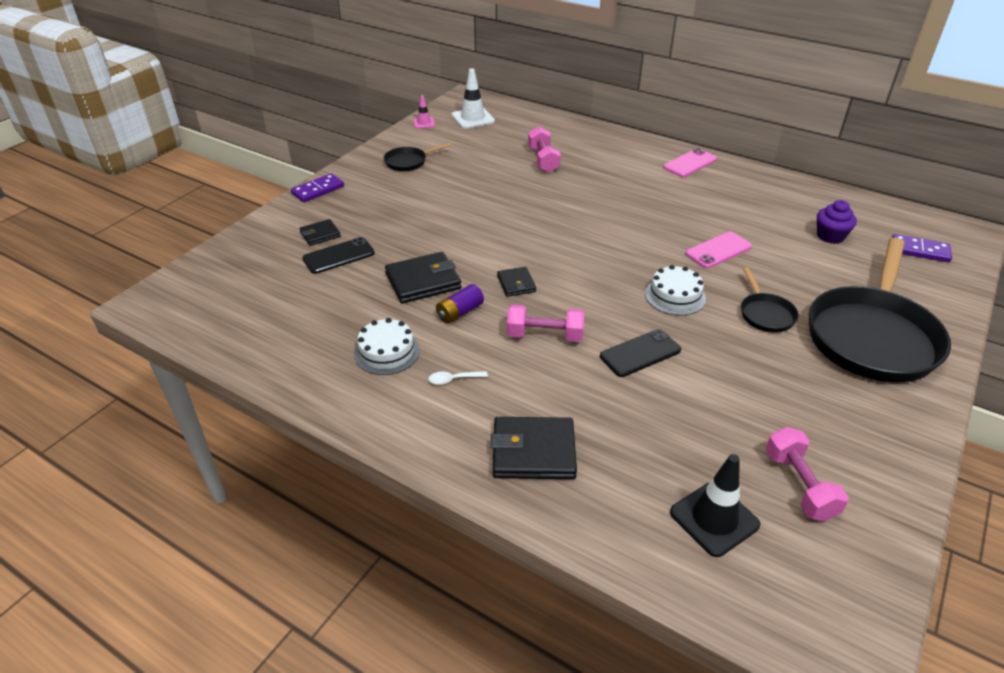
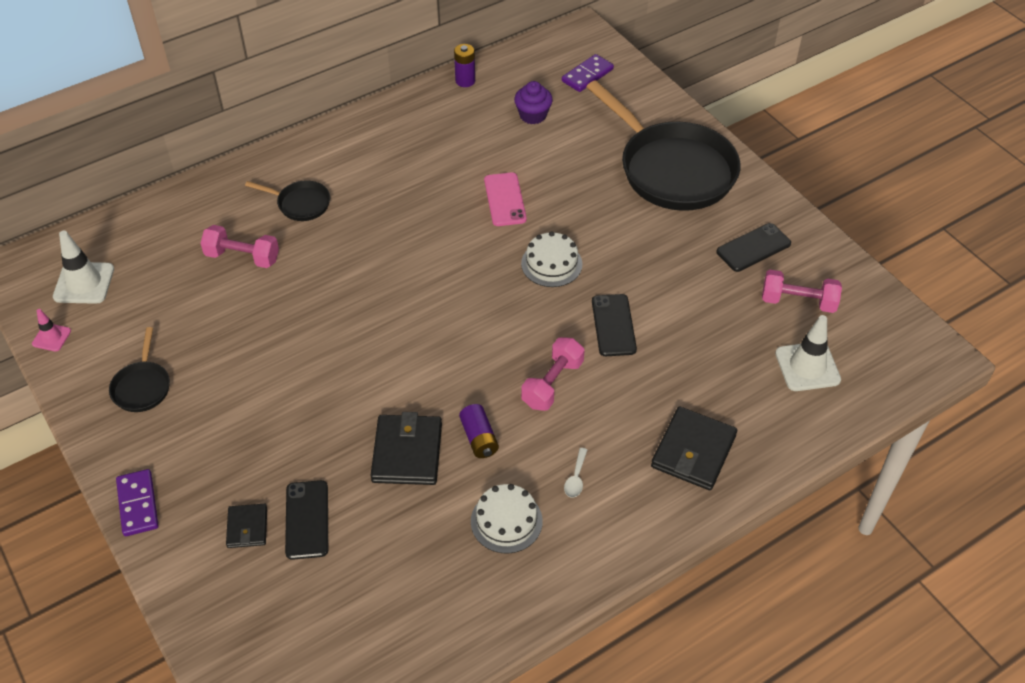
camera: 65 degrees left, 10 degrees up
black wallet [497,267,536,297] -> none
pink phone [663,148,717,177] -> none
black traffic cone [670,454,760,557] -> white traffic cone [775,315,841,391]
black pan [741,267,799,333] -> black pan moved to [245,180,330,221]
none -> purple battery [454,44,475,87]
none -> black phone [716,223,791,272]

